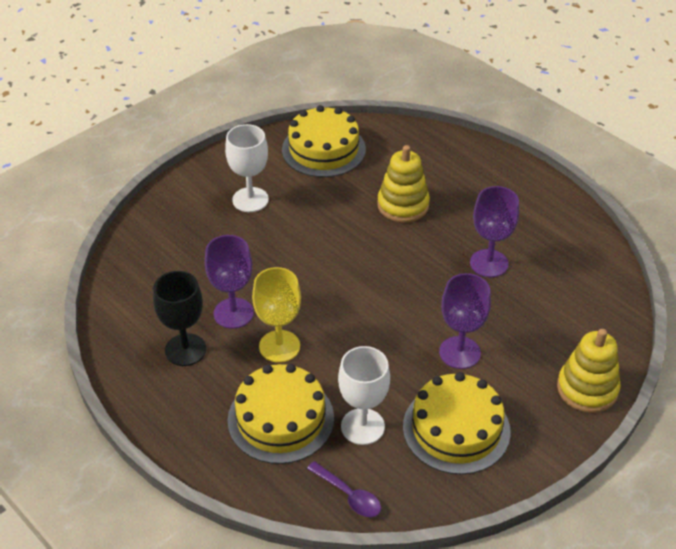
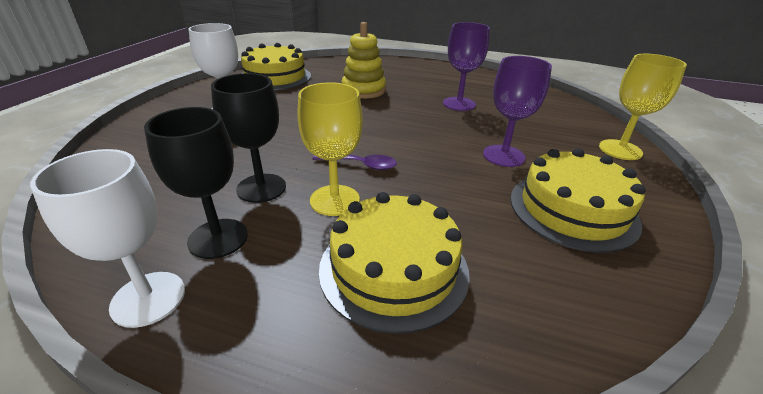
camera: 30 degrees left, 10 degrees down
purple goblet [205,235,254,329] -> black goblet [211,73,286,203]
purple spoon [307,461,381,517] -> purple spoon moved to [313,155,397,170]
white goblet [338,346,390,445] -> white goblet moved to [30,149,185,328]
yellow stacking toy [557,329,621,413] -> yellow goblet [599,54,687,160]

